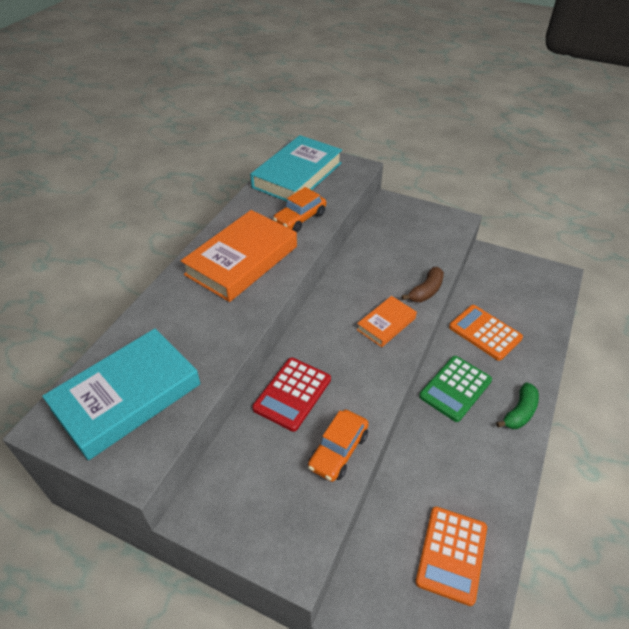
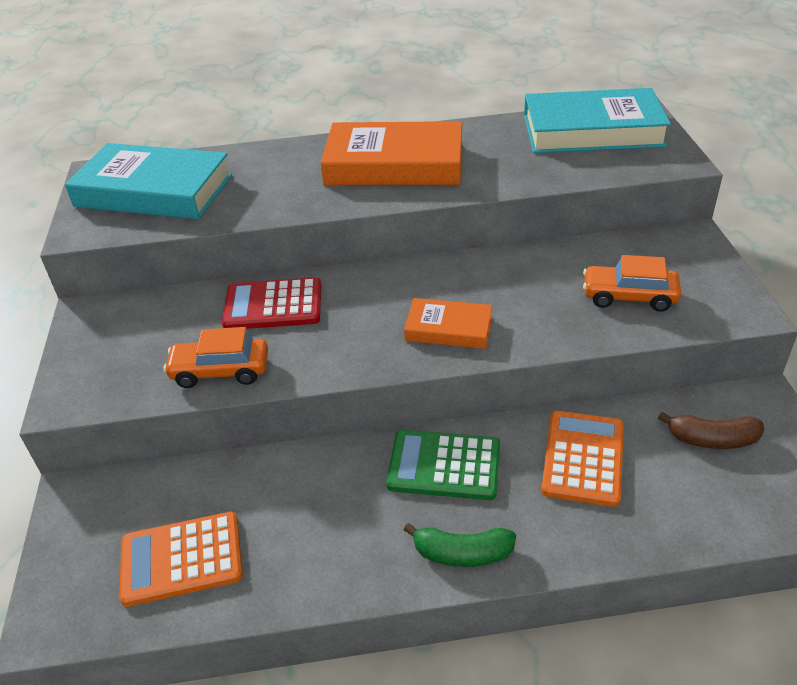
camera: 60 degrees right, 5 degrees down
orange car [273,187,326,232] -> orange car moved to [583,255,681,312]
brown banana [402,267,444,302] -> brown banana moved to [658,412,765,449]

